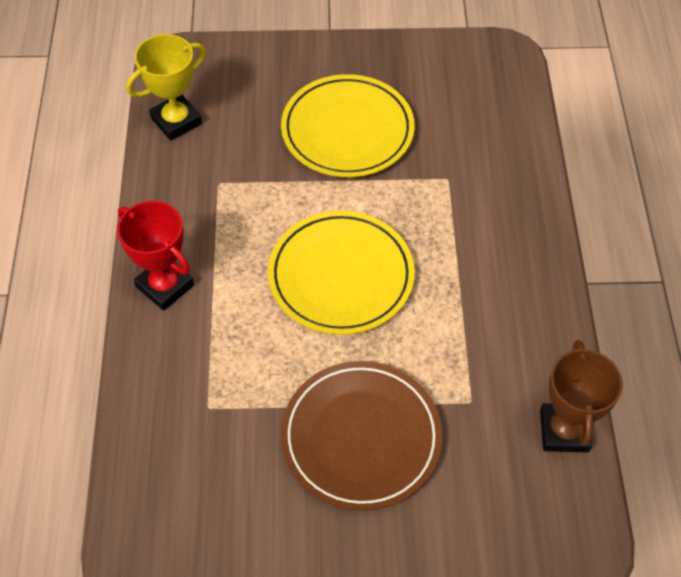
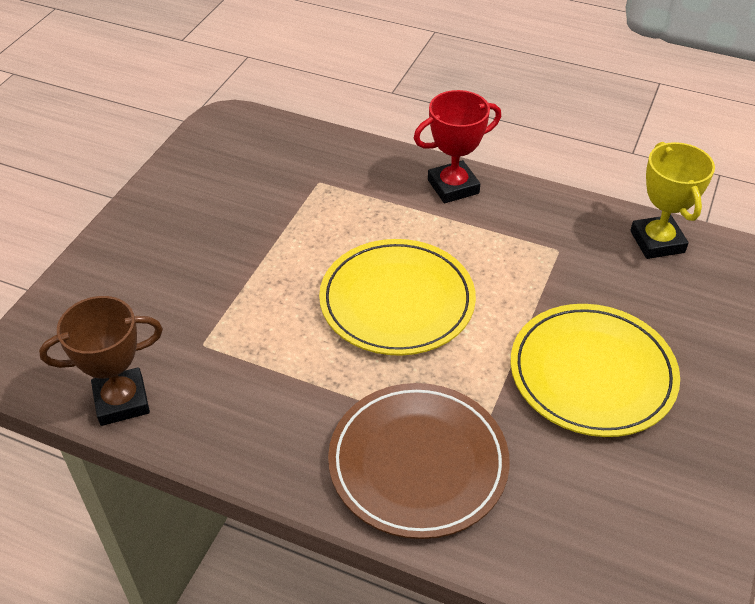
camera: 115 degrees right, 10 degrees down
brown plate [281,361,442,511] -> brown plate moved to [328,383,510,539]
brown trophy [540,340,623,453] -> brown trophy turned 45 degrees counterclockwise [39,296,163,426]

